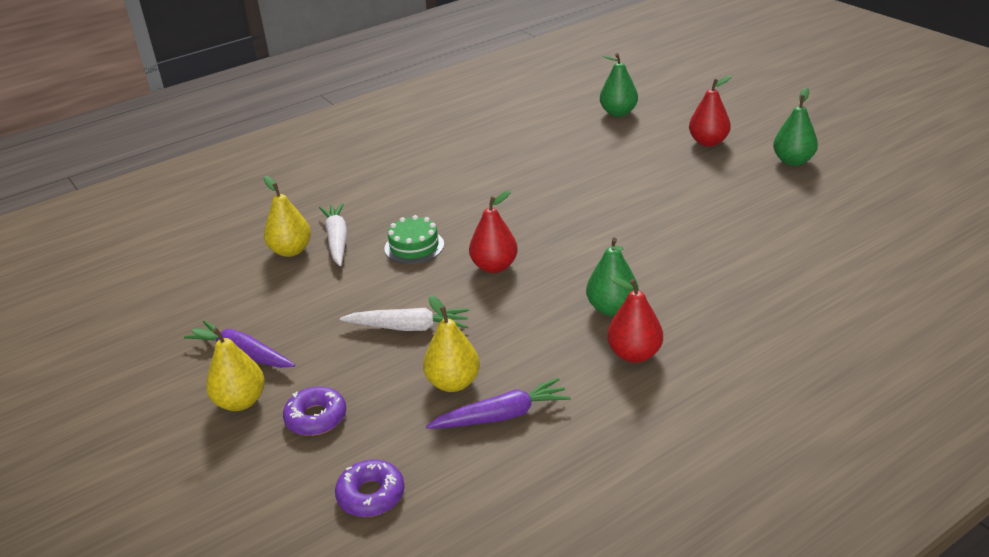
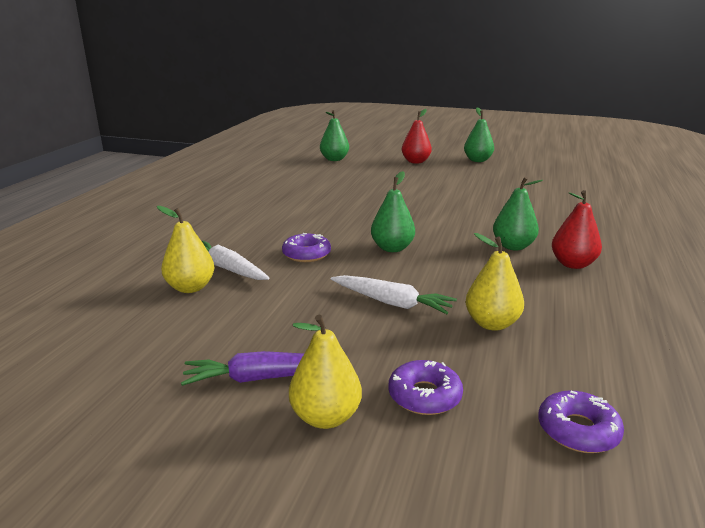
camera: 40 degrees left, 10 degrees down
white carrot [340,308,469,331] -> white carrot turned 60 degrees clockwise [331,275,457,314]
green cake [384,215,444,264] -> purple donut [282,233,331,262]
purple carrot [426,378,571,429] -> none
red pear [469,190,518,273] -> green pear [371,171,415,252]

